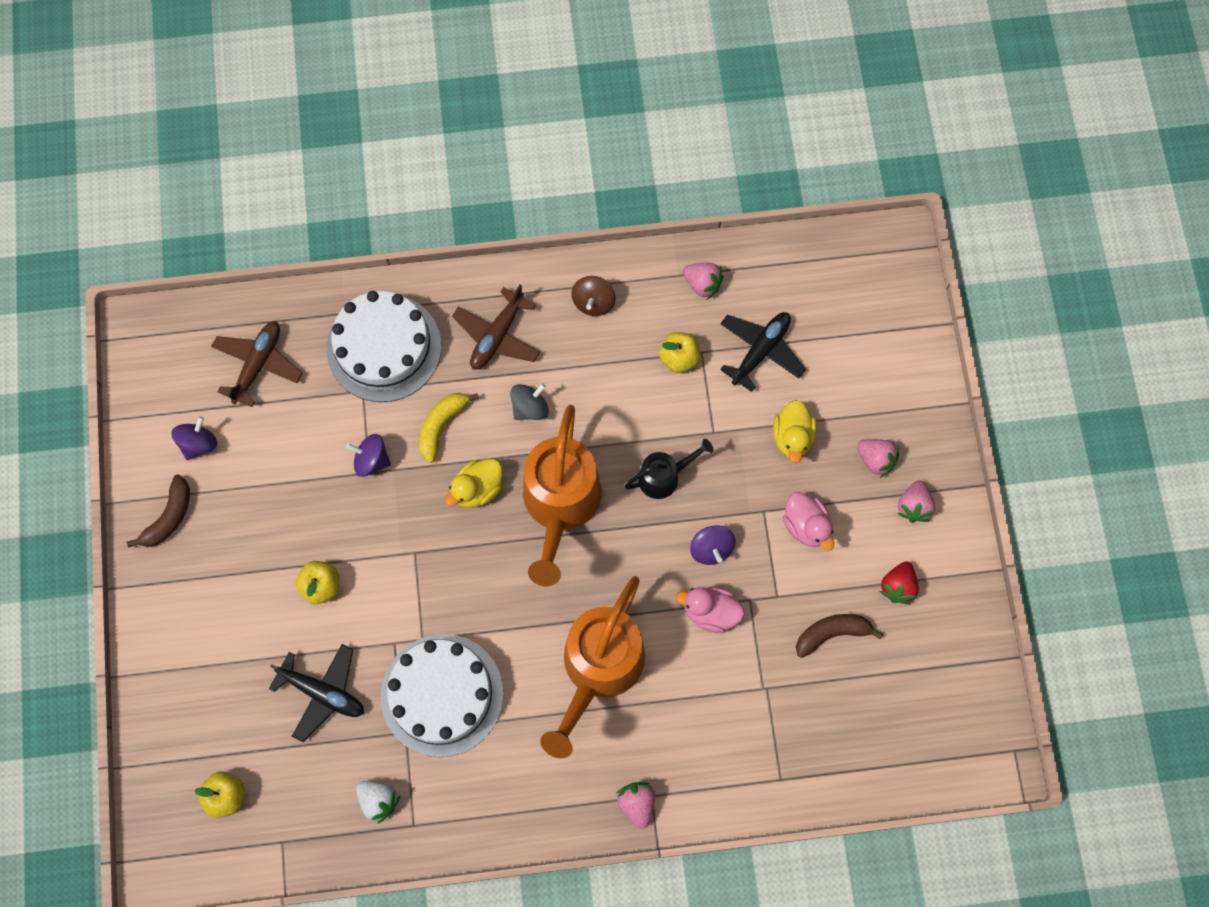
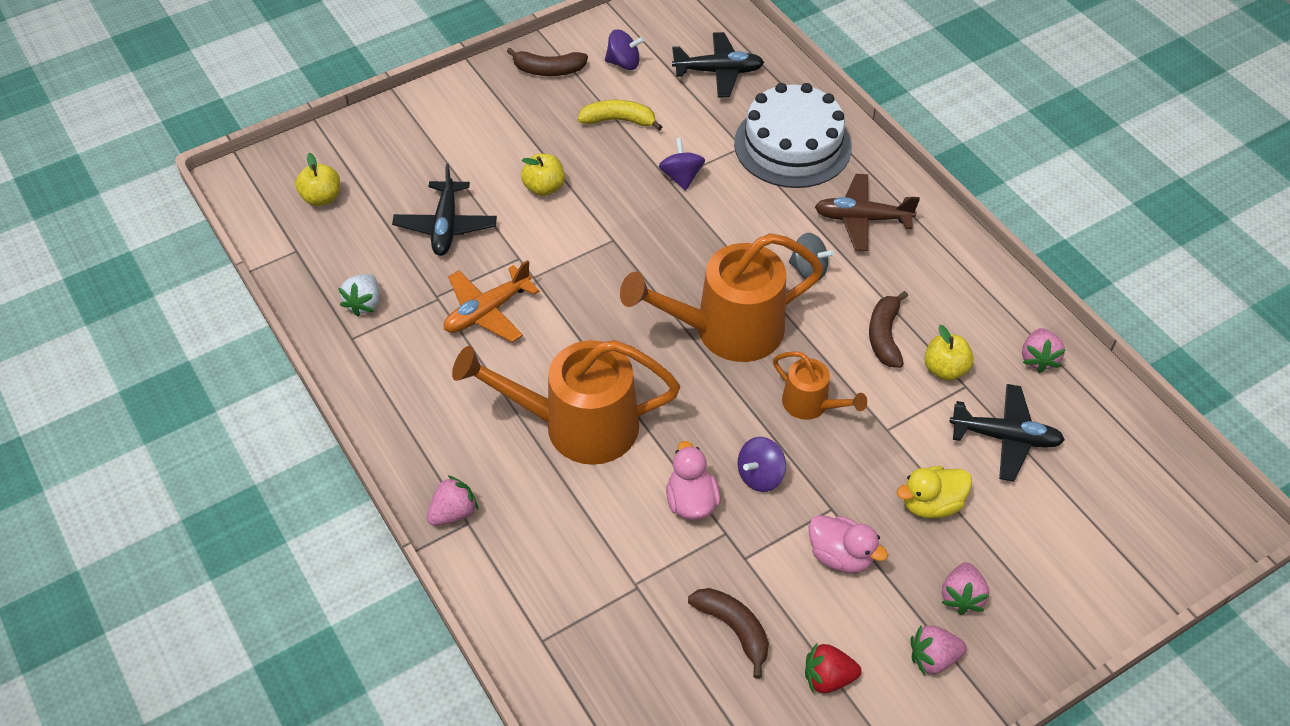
camera: 65 degrees right, 20 degrees down
brown plane [211,321,303,407] -> black plane [672,32,764,97]
white cake [381,634,503,757] -> orange plane [444,260,539,342]
yellow banana [419,393,479,463] -> yellow banana moved to [578,100,662,131]
yellow duck [445,459,503,508] -> none
brown spinning top [571,276,615,316] -> none
black watering can [625,439,714,499] -> orange watering can [773,351,867,420]
pink duck [783,492,834,551] -> pink duck turned 90 degrees counterclockwise [809,515,888,573]
none -> brown banana [869,291,908,368]

